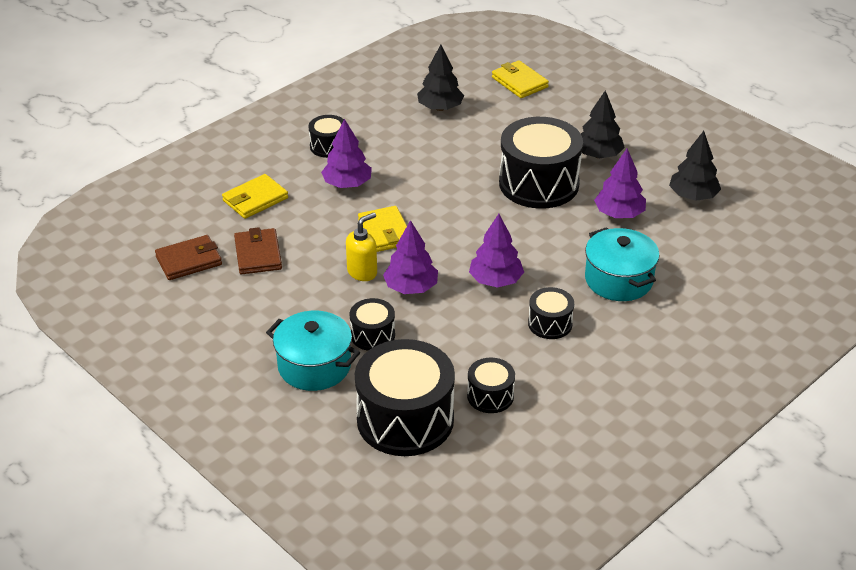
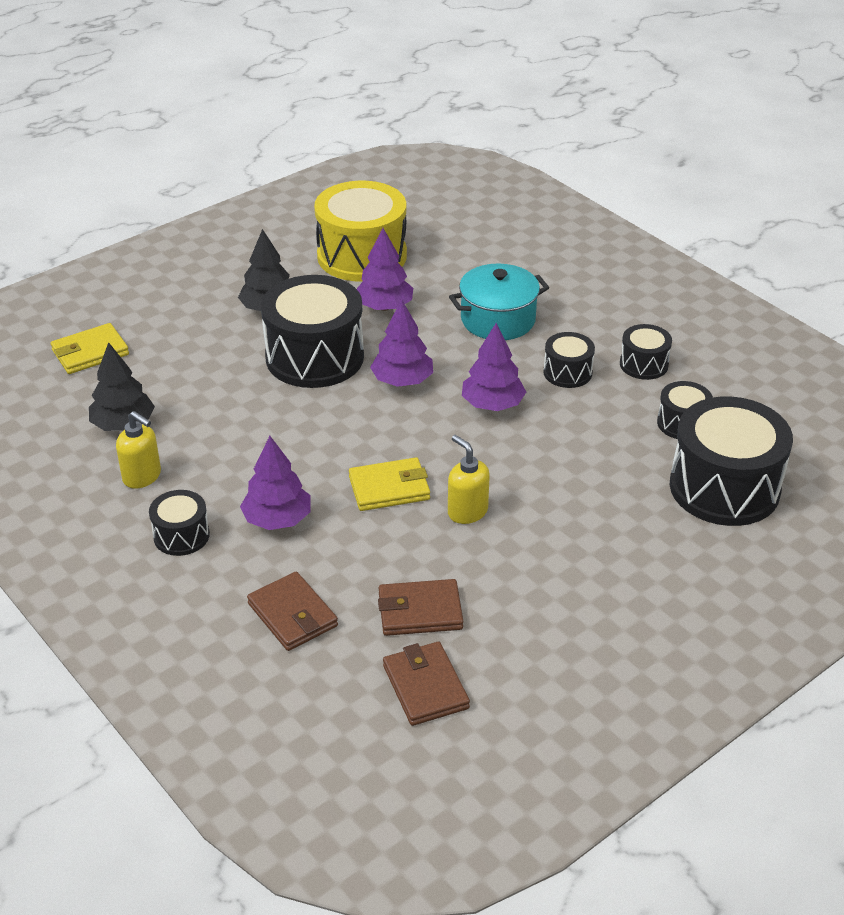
camera: 85 degrees left, 0 degrees up
yellow wallet [222,174,288,219] -> brown wallet [247,572,338,651]
turquoise pot [266,311,360,391] -> none
black drum [350,298,395,351] -> black drum moved to [620,324,672,380]
purple tree [383,220,438,294] -> purple tree moved to [370,299,433,387]
black tree [669,131,721,201] -> yellow drum [314,181,407,281]
none -> yellow soap dispenser [116,411,161,489]

